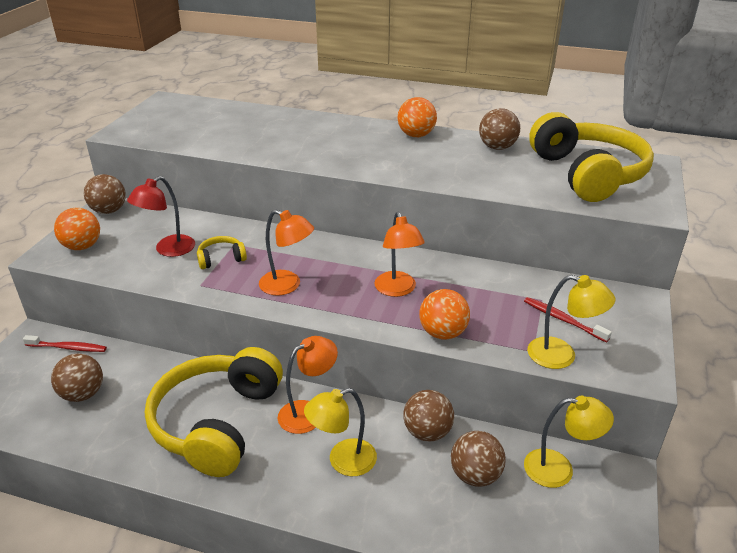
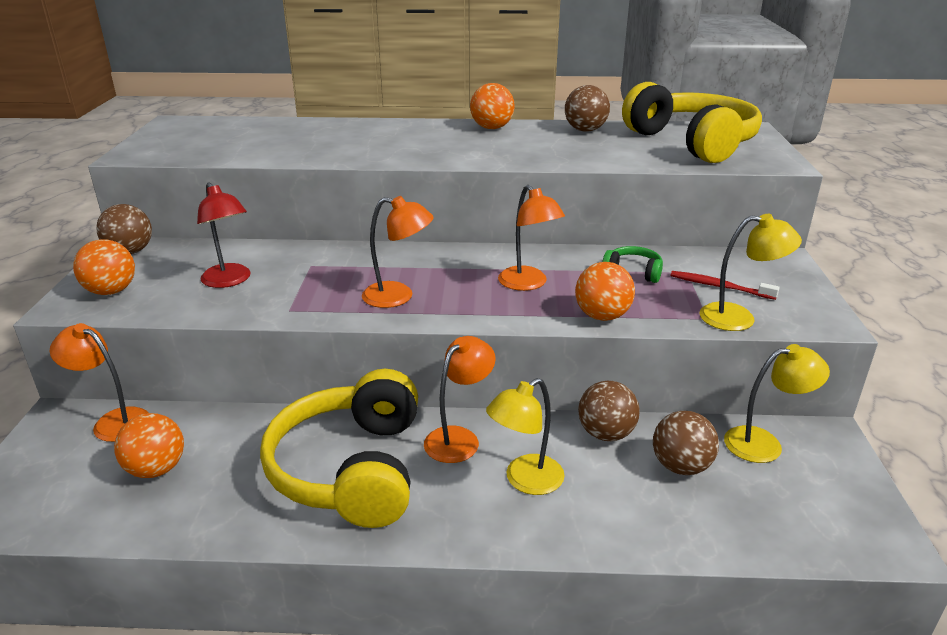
camera: 15 degrees left, 5 degrees down
red toothbrush [23,335,107,352] -> orange lamp [50,323,148,442]
brown ball [51,353,103,402] -> orange ball [114,413,184,478]
red lamp [127,176,195,257] -> red lamp turned 60 degrees counterclockwise [197,182,250,288]
yellow headphones [197,236,247,269] -> none
none -> green headphones [602,246,663,283]

